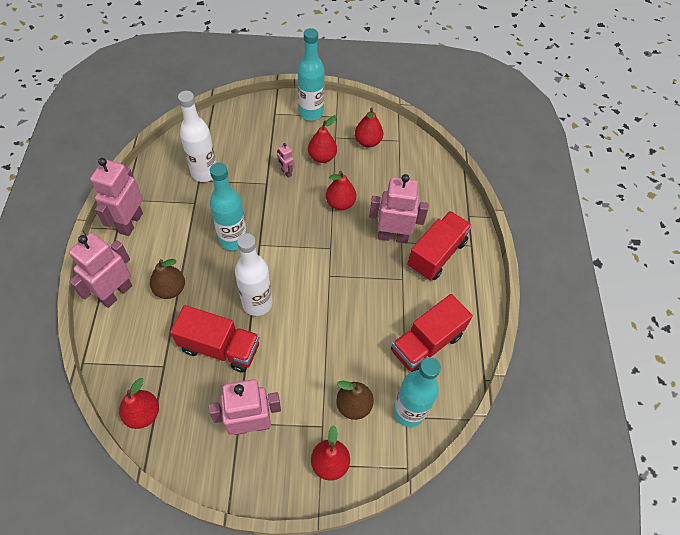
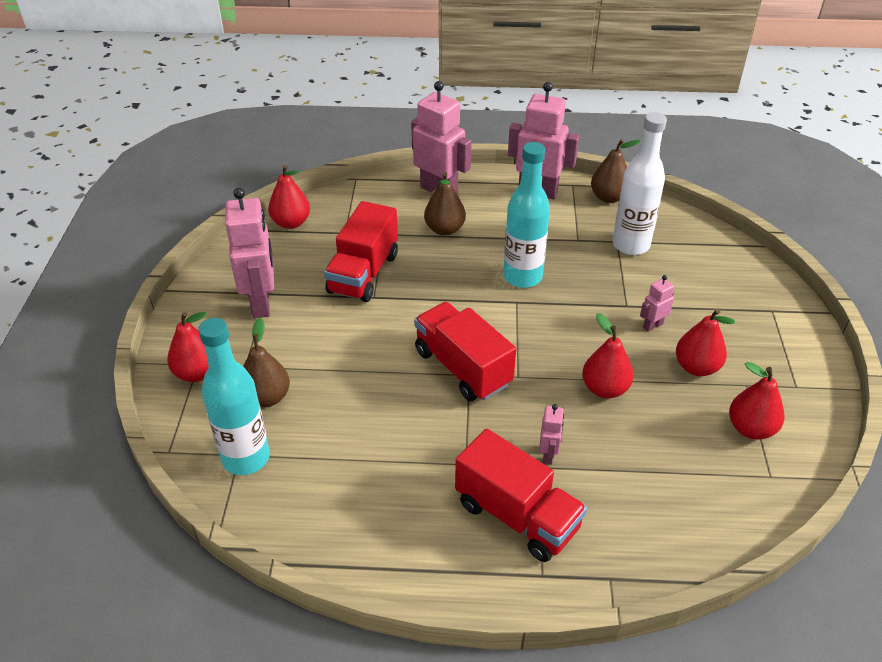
camera: 95 degrees right, 15 degrees down
white bottle [235,233,273,316] -> none
turquoise bottle [298,28,325,121] -> none
pink robot [369,174,429,243] -> pink robot [539,404,564,465], size x0.47
red truck [391,294,473,372] -> red truck moved to [414,302,516,401]
none -> brown pear [591,139,640,203]

